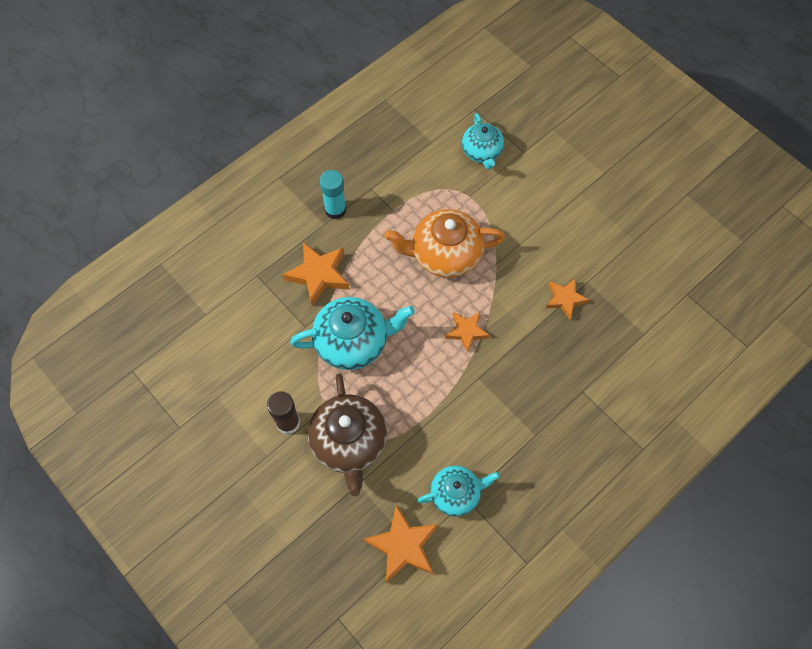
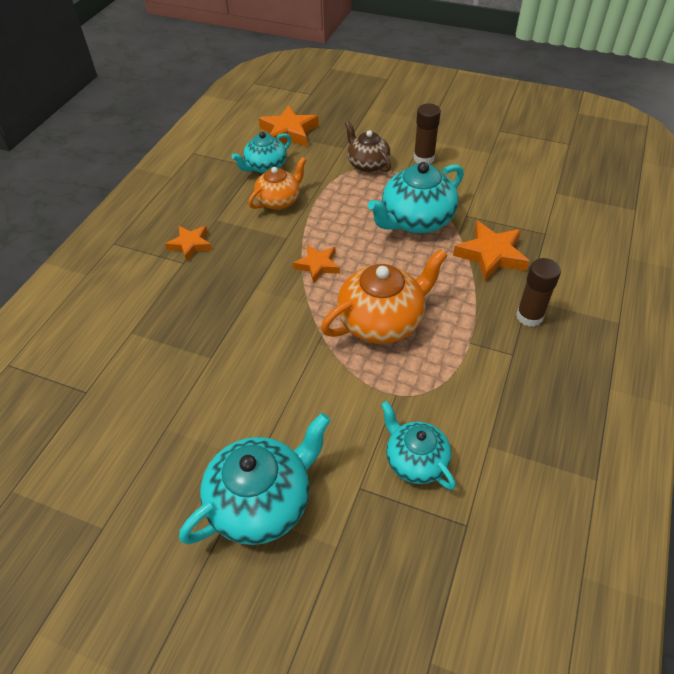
camera: 155 degrees right, 15 degrees down
brown teapot [308,373,387,497] -> brown teapot [345,121,391,172], size x0.63
turquoise glue stick [320,170,346,219] -> brown glue stick [516,258,561,327]
orange star [545,278,589,319] -> orange star moved to [165,226,212,261]
none -> turquoise teapot [179,413,331,545]
none -> orange teapot [248,157,306,210]

